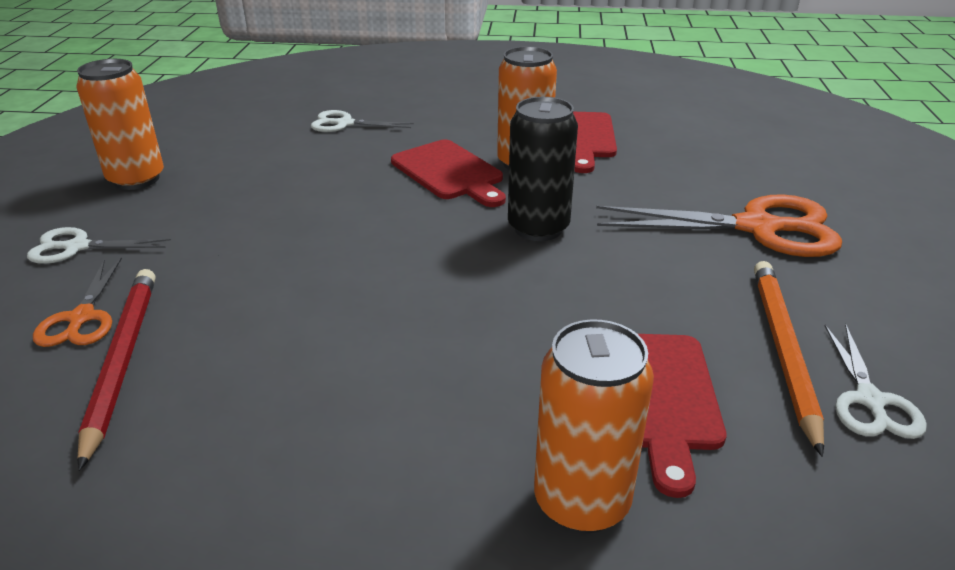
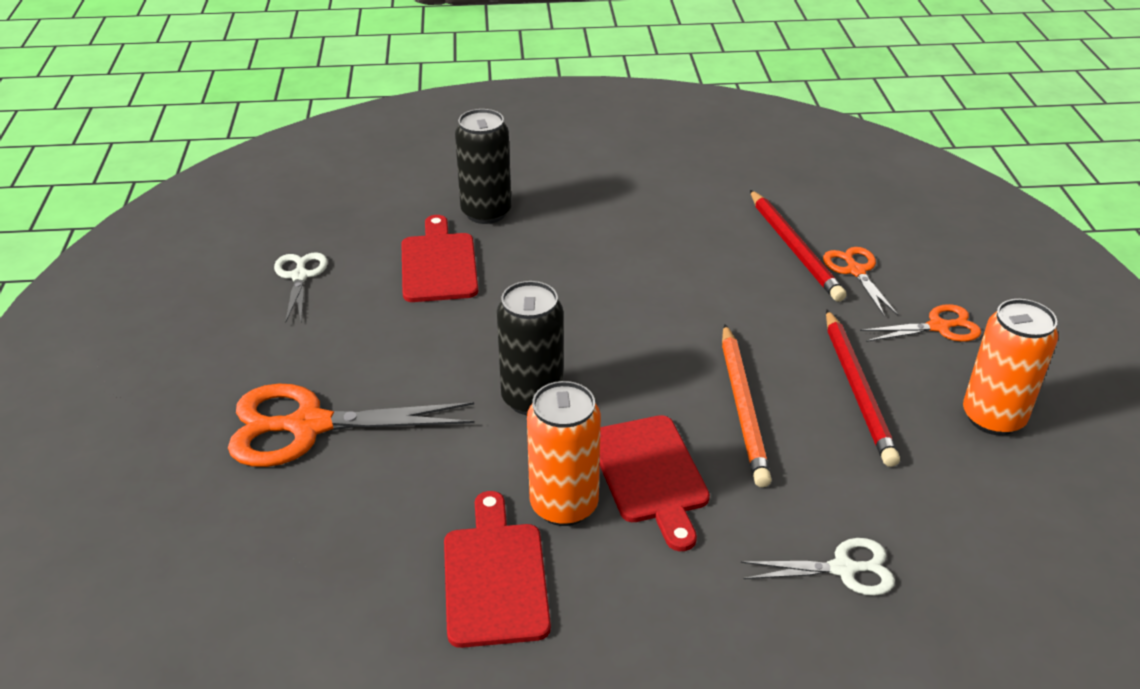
camera: 170 degrees right, 5 degrees up
white scissors [27,227,171,264] -> orange scissors [860,304,981,342]
red cutting board [391,140,506,207] -> red cutting board turned 150 degrees counterclockwise [600,415,710,551]
orange can [534,320,654,533] -> black can [455,109,512,224]
orange pencil [754,261,824,457] -> orange pencil moved to [722,324,772,487]
none -> red pencil [826,310,900,467]

